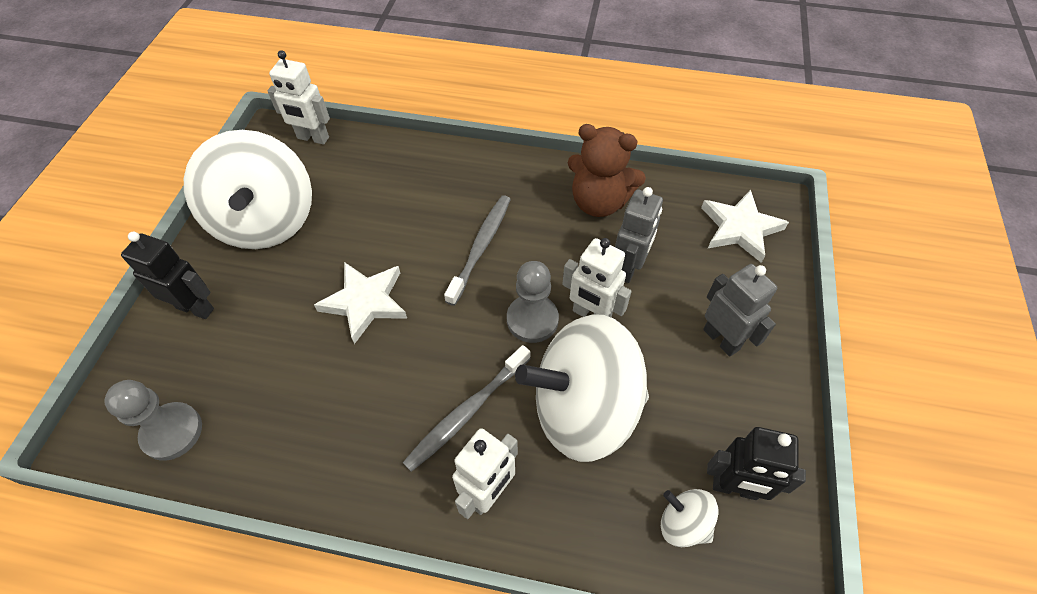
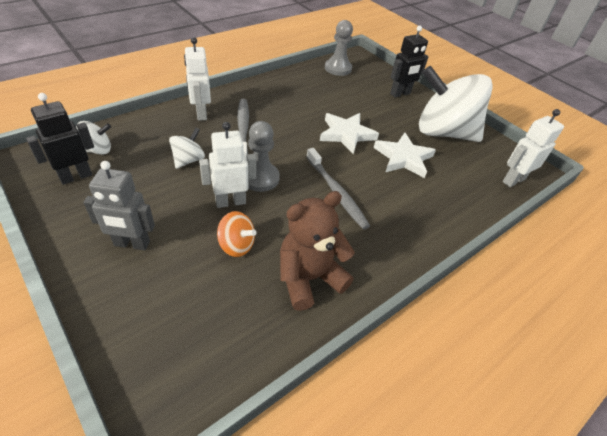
camera: 125 degrees right, 10 degrees down
white spinning top [515,314,649,462] -> white spinning top [169,128,205,169], size x0.42
grey robot [615,187,663,283] -> orange spinning top [217,211,256,257]
white star [701,190,789,263] -> white star moved to [374,133,436,178]

